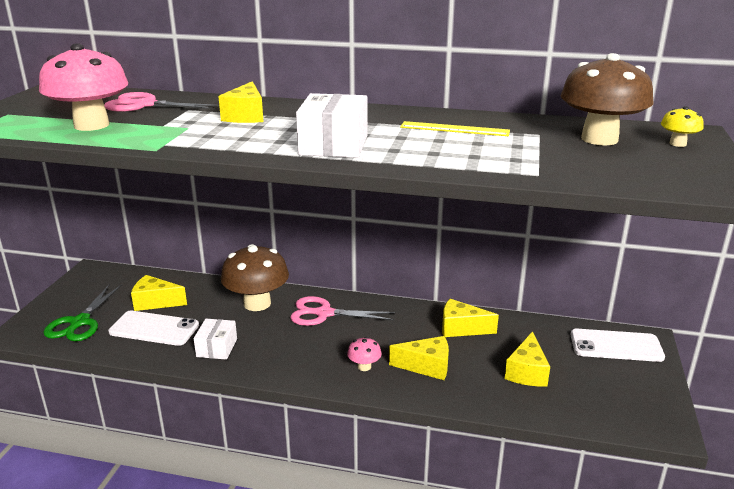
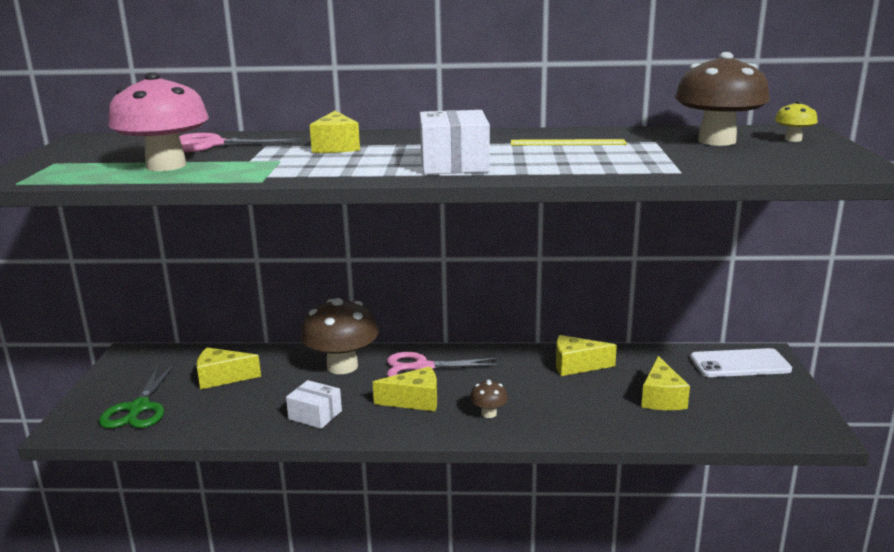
camera: 10 degrees left, 5 degrees down
white phone [108,311,199,346] -> none
white box [194,319,237,360] -> white box turned 60 degrees counterclockwise [286,380,342,429]
pink mushroom [347,337,382,371] -> brown mushroom [470,380,508,418]
yellow cheese [389,336,449,380] -> yellow cheese moved to [373,366,437,411]

